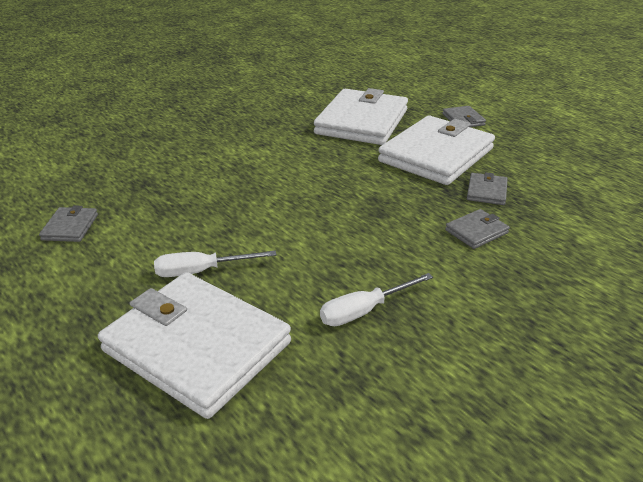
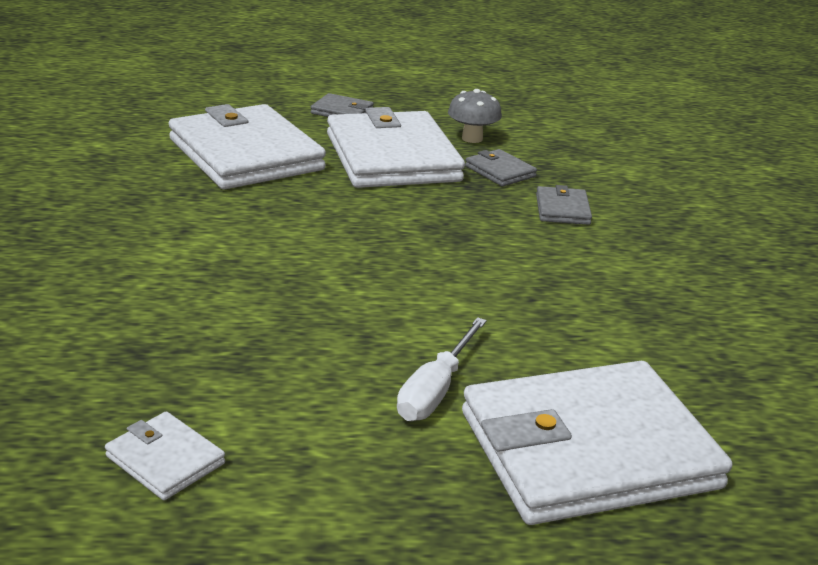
camera: 55 degrees left, 5 degrees down
grey wallet [39,205,98,242] -> white wallet [105,412,225,500]
white screwdriver [320,273,433,326] -> none
none -> grey mushroom [448,89,502,143]

